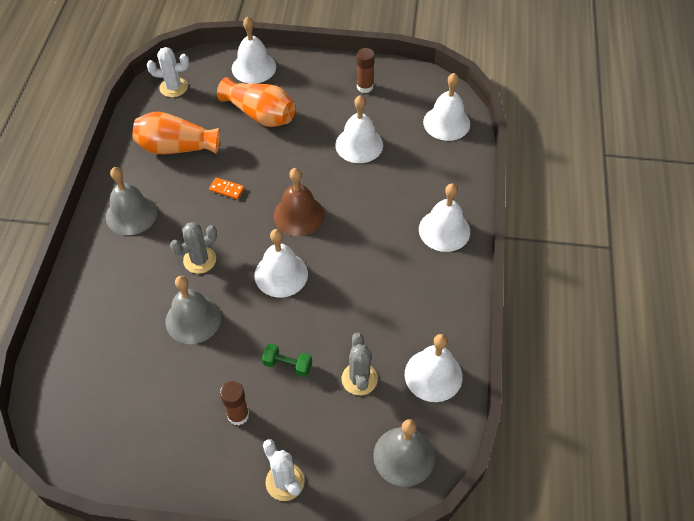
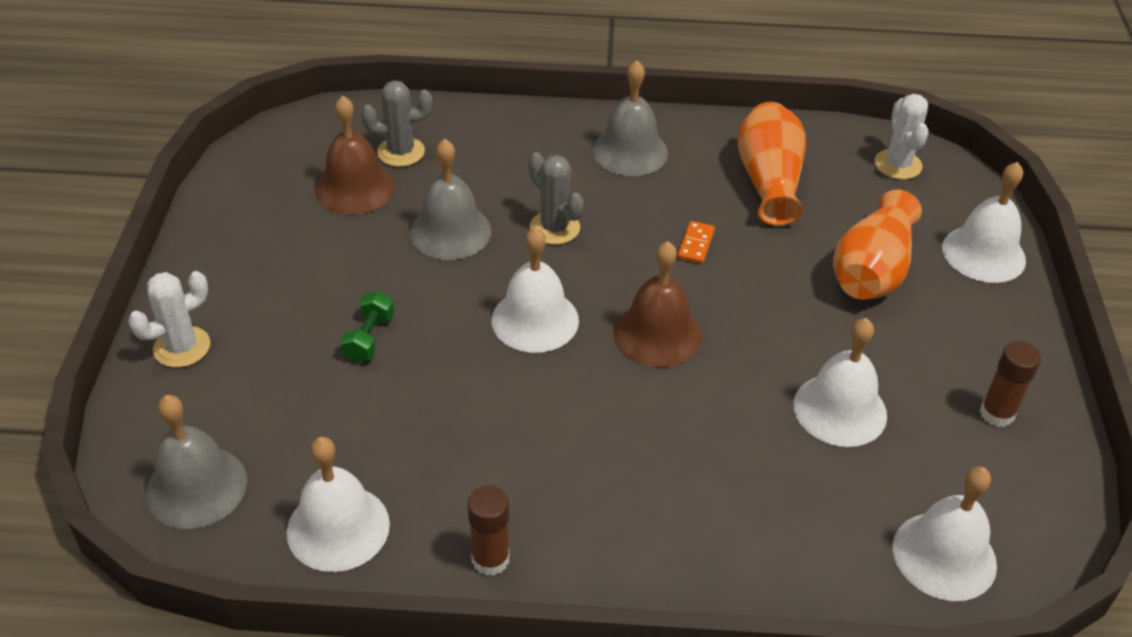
camera: 85 degrees right, 10 degrees down
brown glue stick [220,381,249,425] -> brown glue stick moved to [468,485,510,576]
grey cactus [342,333,378,395] -> grey cactus moved to [361,80,432,167]
white bell [419,183,470,252] -> none
none -> brown bell [315,95,395,215]

